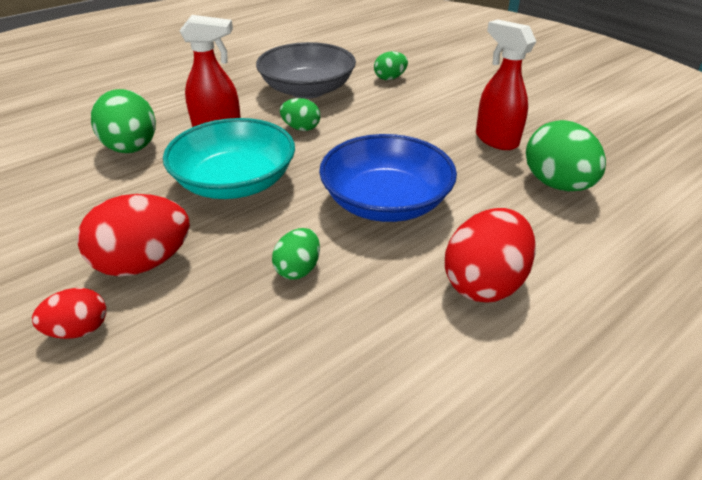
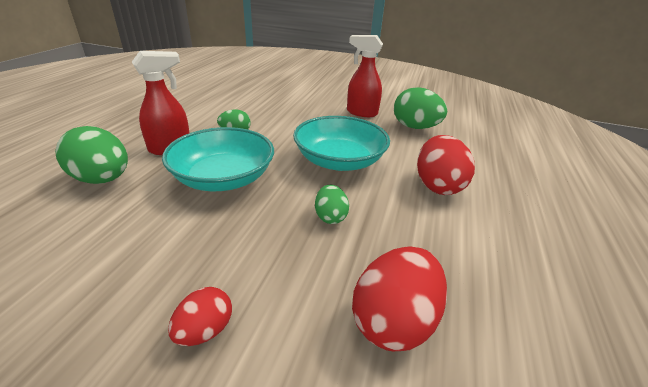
camera: 35 degrees left, 5 degrees down
red egg [77,194,190,277] -> red egg moved to [352,246,447,351]
grey bowl [256,42,356,99] -> none
blue bowl [319,134,457,222] -> turquoise bowl [293,116,390,171]
green egg [374,51,408,80] -> none

